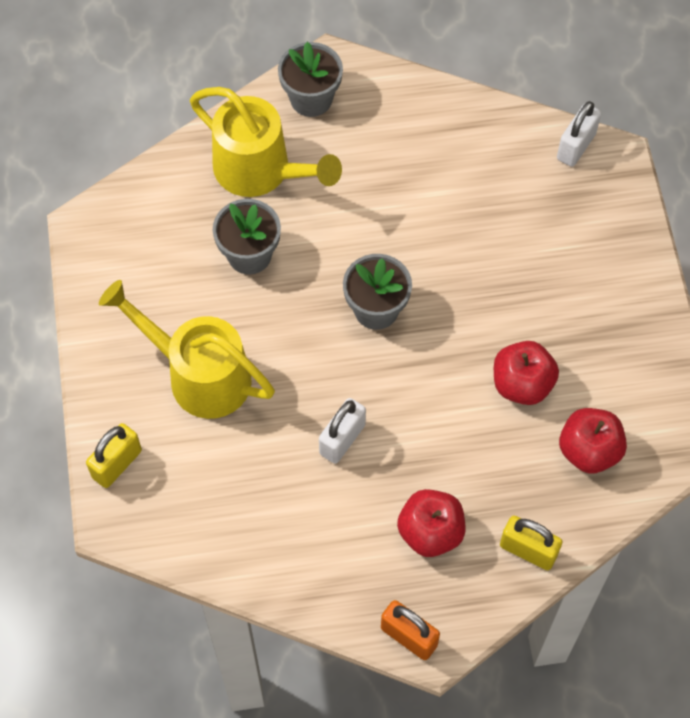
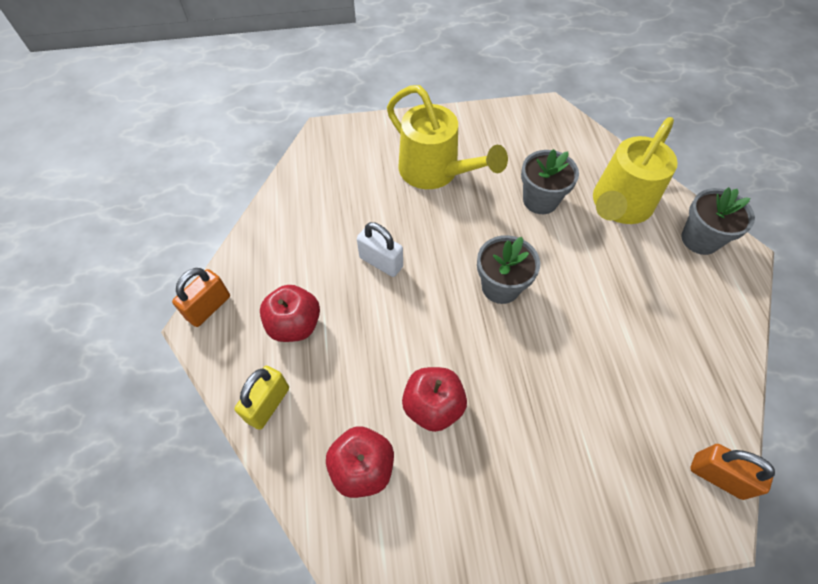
camera: 90 degrees right, 5 degrees down
yellow padlock [86,423,142,488] -> none
yellow watering can [99,280,275,419] -> yellow watering can turned 105 degrees clockwise [387,85,508,189]
white padlock [557,101,601,167] -> orange padlock [690,444,775,500]

